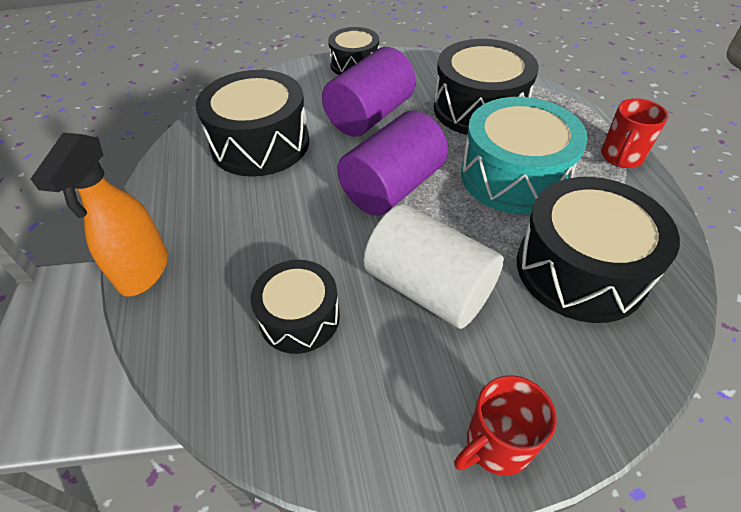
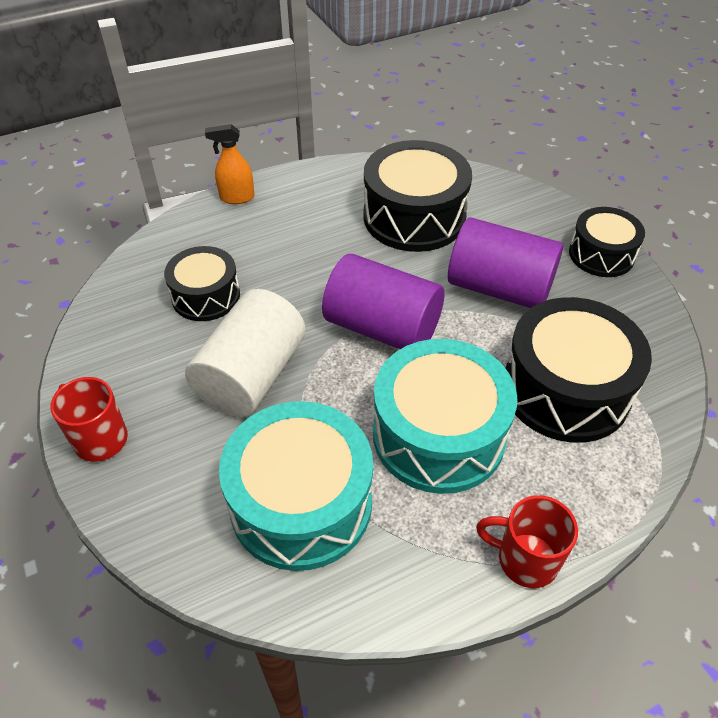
camera: 75 degrees right, 0 degrees up
orange spray bottle [31,133,168,296] -> orange spray bottle [205,124,254,204], size x0.63
black drum [517,177,680,323] -> turquoise drum [219,401,373,571]

